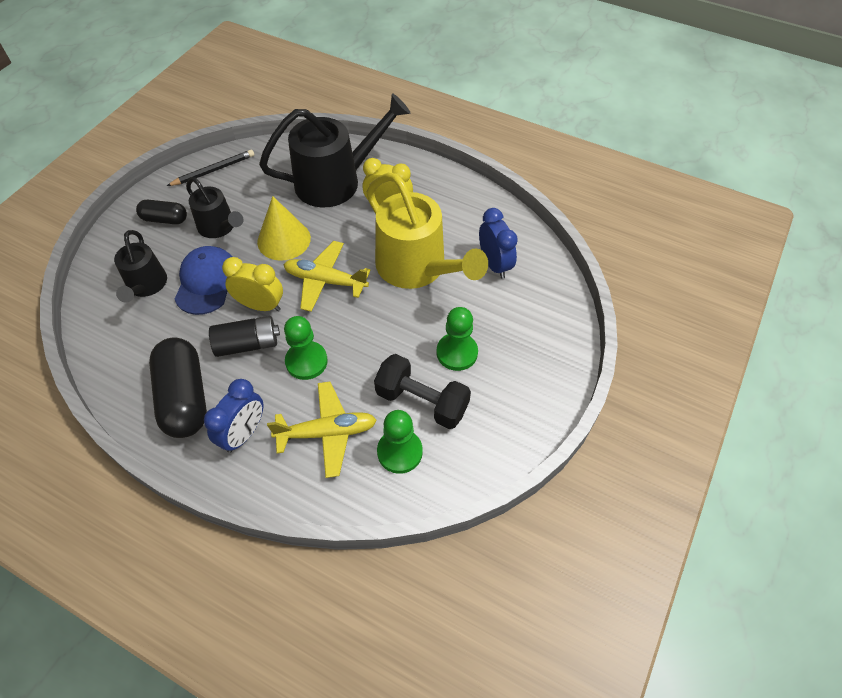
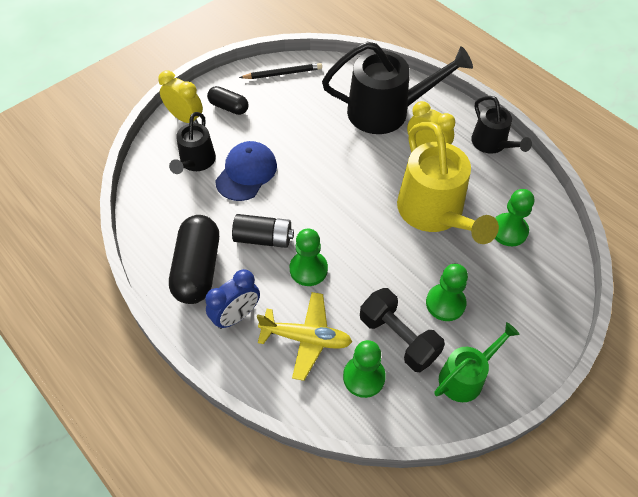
camera: 20 degrees right, 0 degrees up
black watering can [186,177,243,238] -> black watering can moved to [471,96,532,154]
yellow clock [222,257,283,311] -> yellow clock moved to [158,71,203,124]
yellow cone [257,196,311,261] -> none
yellow plane [284,241,371,312] -> none
blue clock [479,208,518,279] -> green pawn [495,189,534,246]
none -> green watering can [434,322,520,402]

